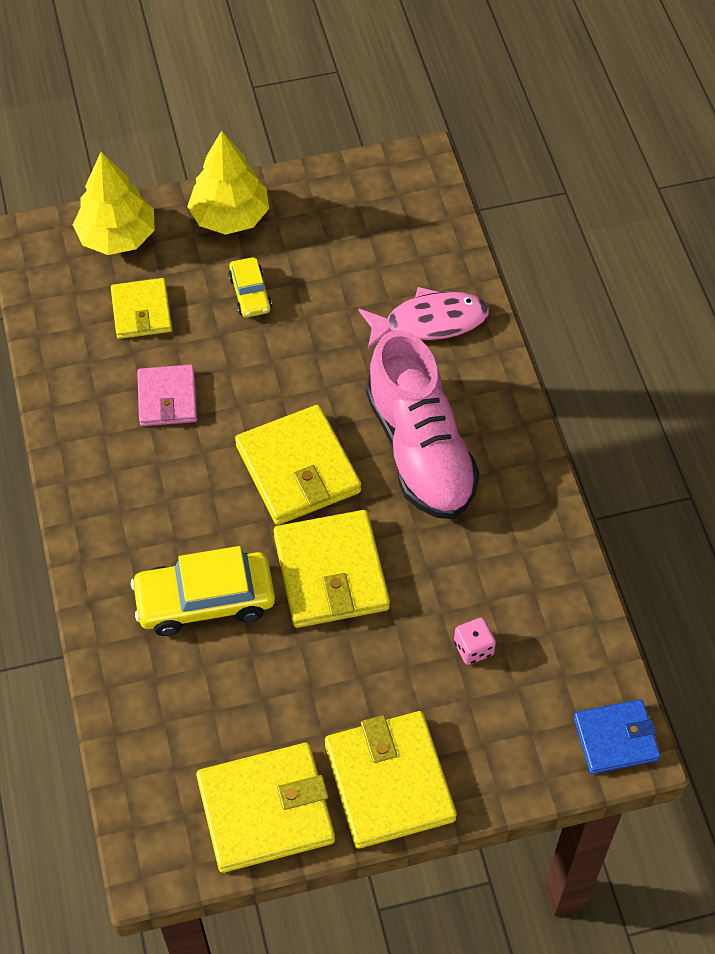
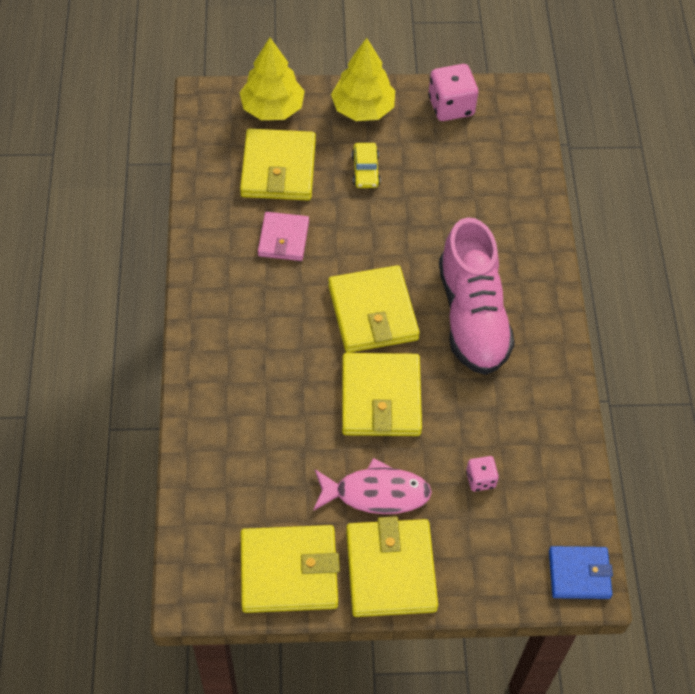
camera: 10 degrees right, 0 degrees up
yellow wallet [111,278,172,339] -> yellow wallet [240,129,316,200], size x1.61
yellow car [131,546,275,636] -> none
pink fish [358,287,489,349] -> pink fish moved to [313,458,432,514]
none -> pink dice [428,64,478,121]

